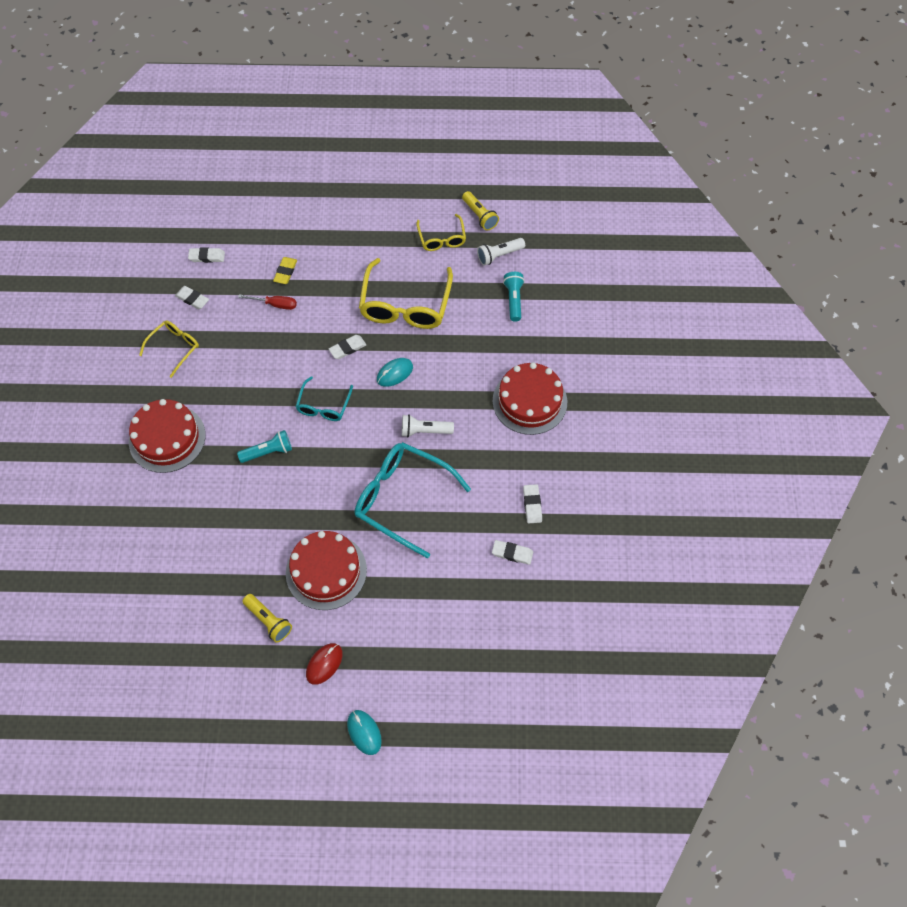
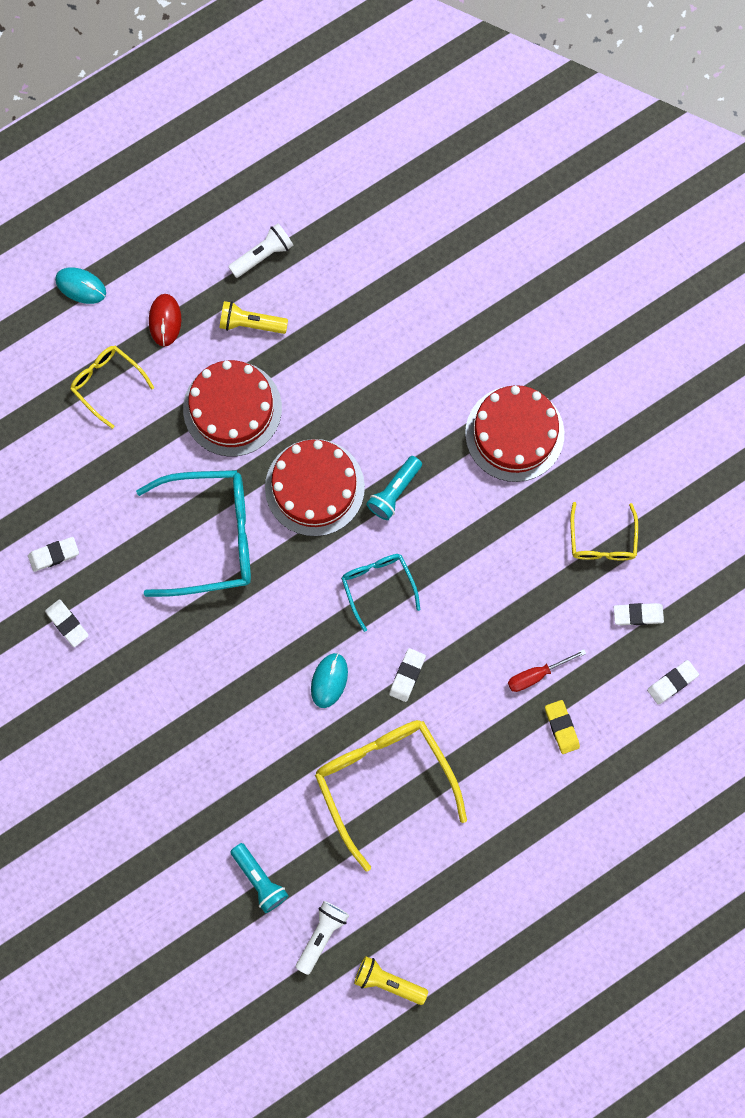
camera: 145 degrees right, 15 degrees up
white flashlight [402,414,454,437] -> white flashlight moved to [228,223,293,278]
yellow glasses [416,214,466,251] -> yellow glasses moved to [70,346,154,429]
red cake [492,362,567,435] -> red cake moved to [265,439,365,536]

